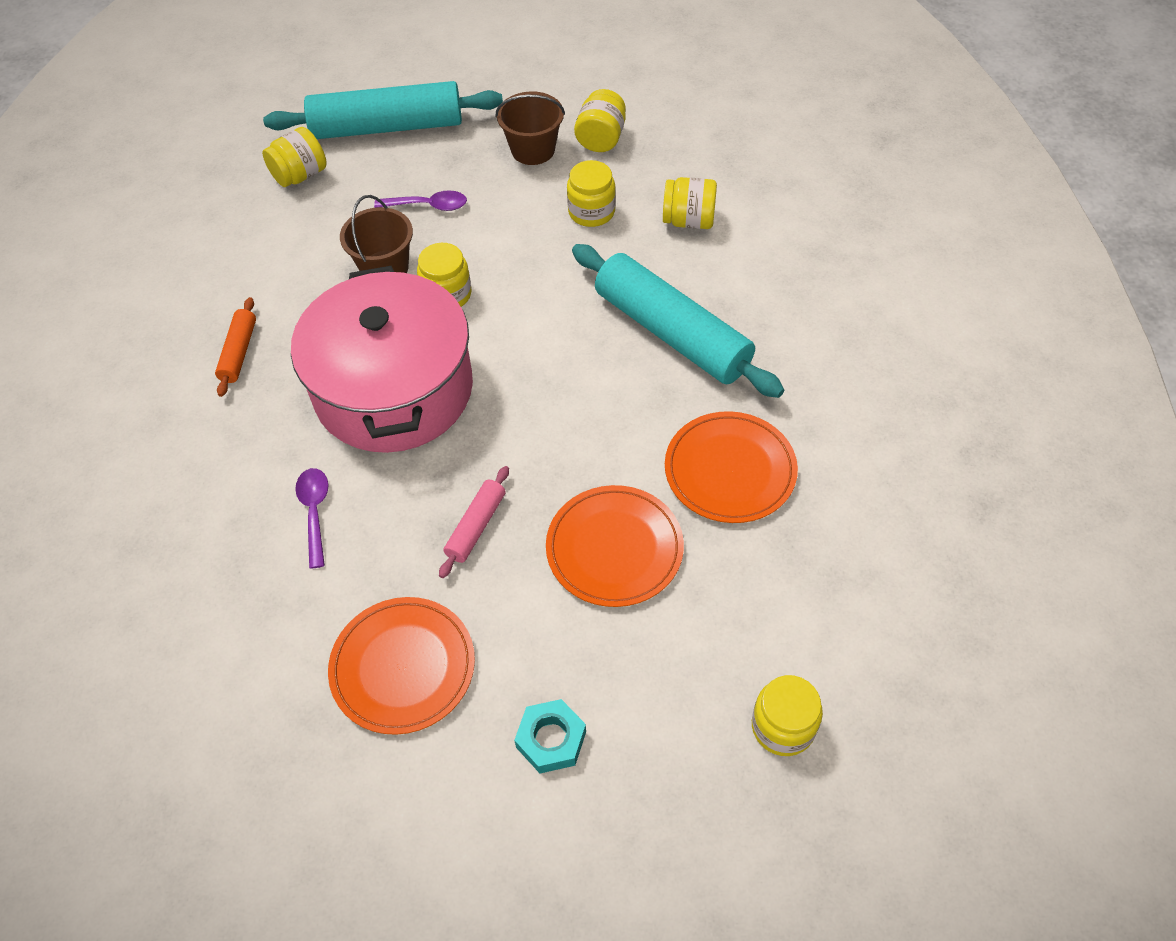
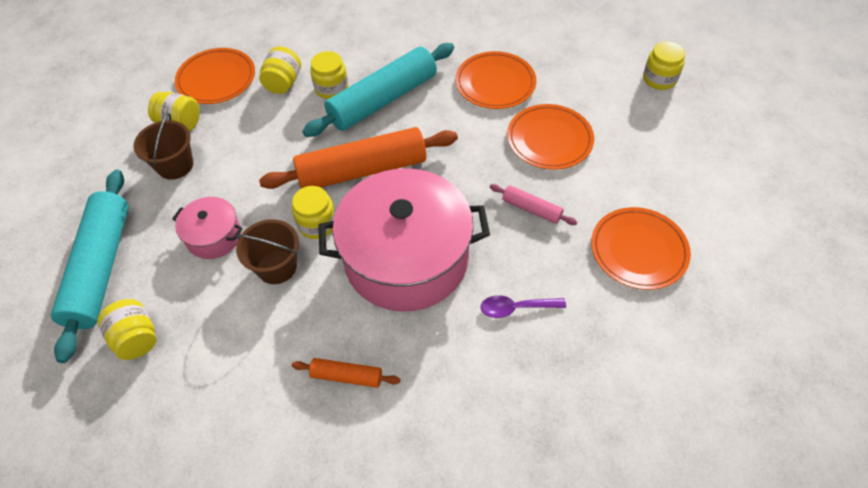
camera: 85 degrees left, 0 degrees up
purple spoon [374,190,467,211] -> pink pot [172,197,243,259]
turquoise nut [514,699,586,773] -> none
yellow jar [567,160,616,227] -> yellow jar moved to [310,51,348,99]
none -> orange plate [175,48,255,104]
none -> orange rolling pin [259,127,458,189]

